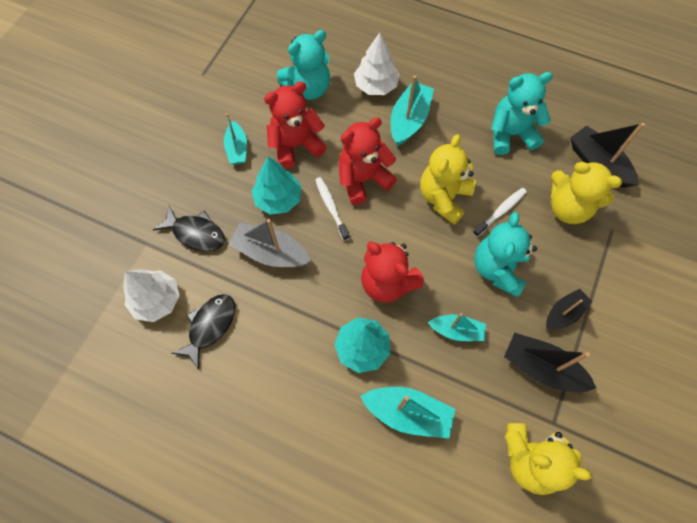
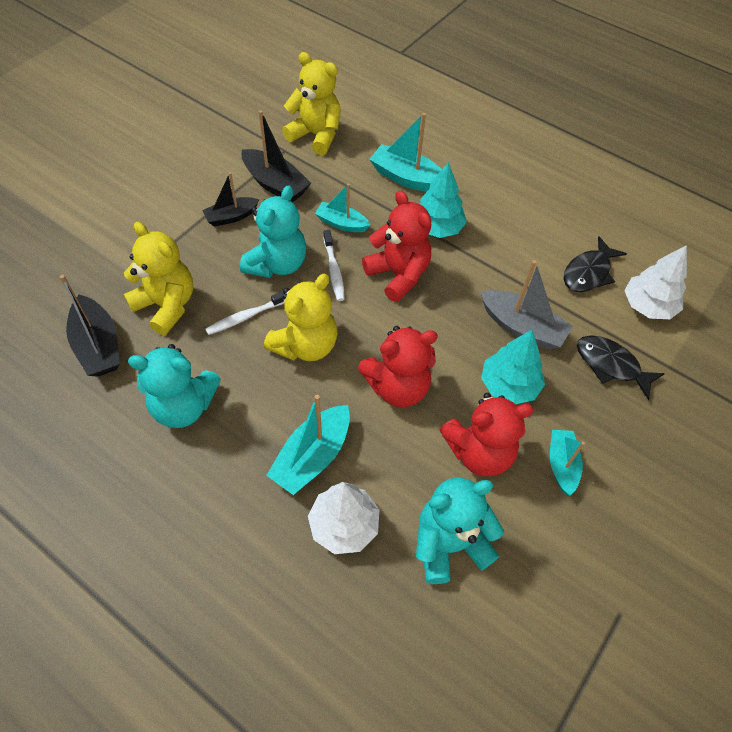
camera: 170 degrees left, 10 degrees down
white toothbrush [315,177,350,241] -> white toothbrush moved to [323,230,345,301]

